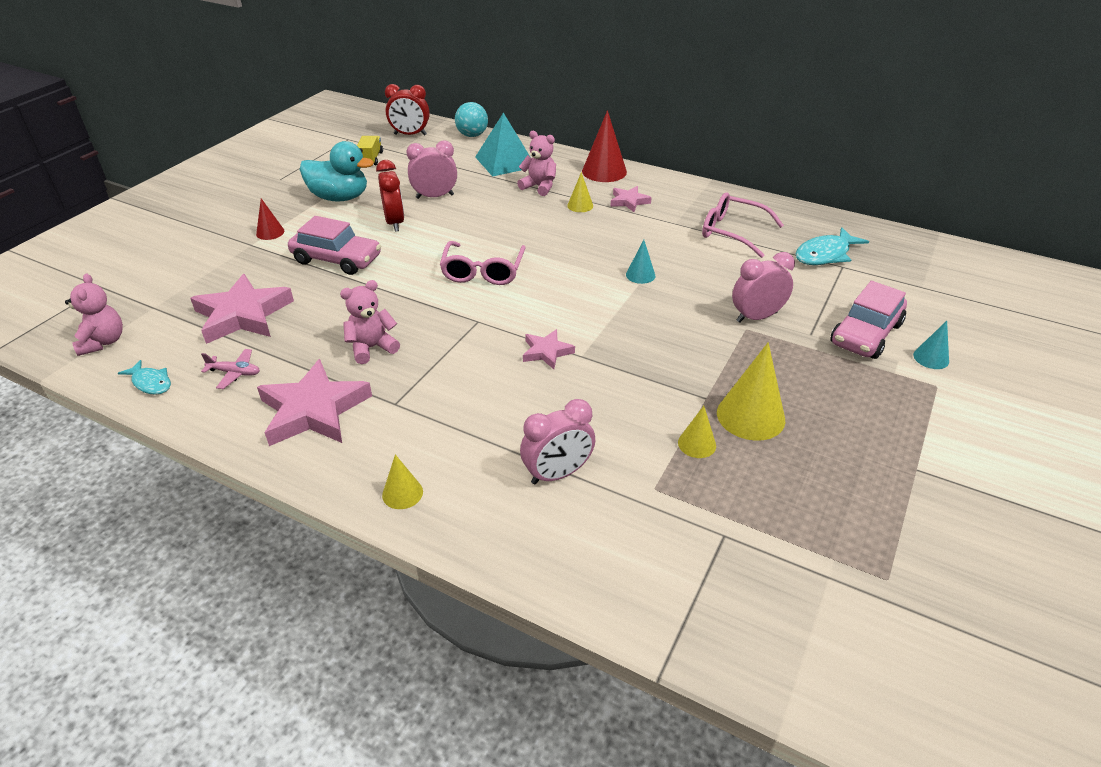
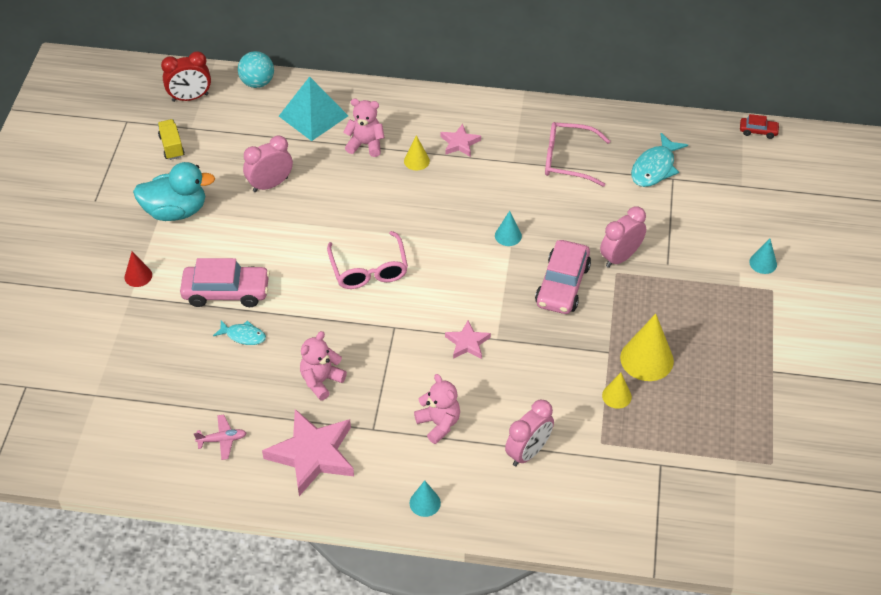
camera: 20 degrees left, 10 degrees up
pink teddy bear [65,273,123,356] -> pink teddy bear moved to [414,374,460,444]
turquoise fish [118,360,171,395] -> turquoise fish moved to [213,320,266,345]
pink star [190,274,294,344] -> none
red clock [376,160,404,232] -> none
yellow cone [382,454,423,509] -> turquoise cone [409,480,441,517]
red cone [582,110,627,182] -> none
pink car [831,281,907,359] -> pink car moved to [535,240,591,314]
none -> red car [740,114,780,139]

